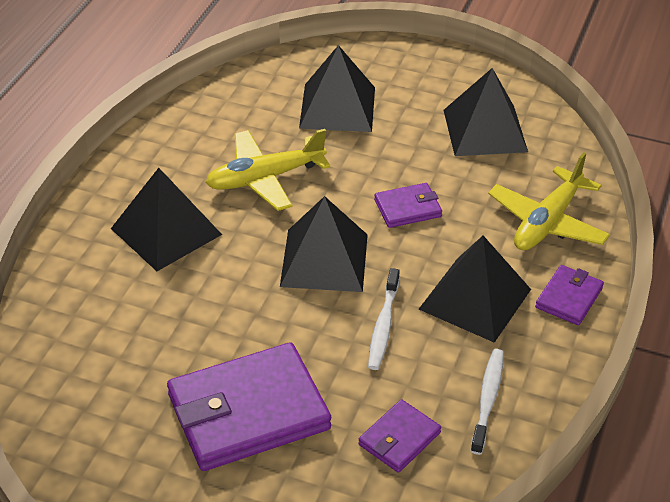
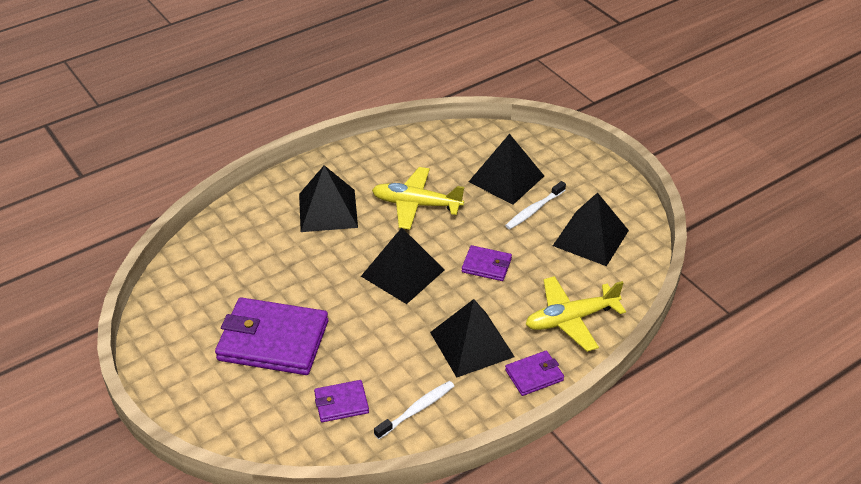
camera: 35 degrees right, 0 degrees up
white toothbrush [368,268,400,370] -> white toothbrush moved to [505,181,566,229]

